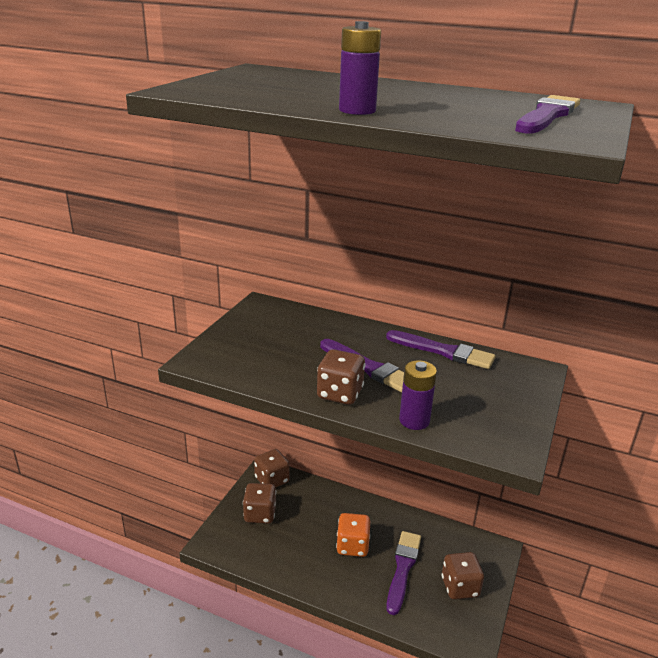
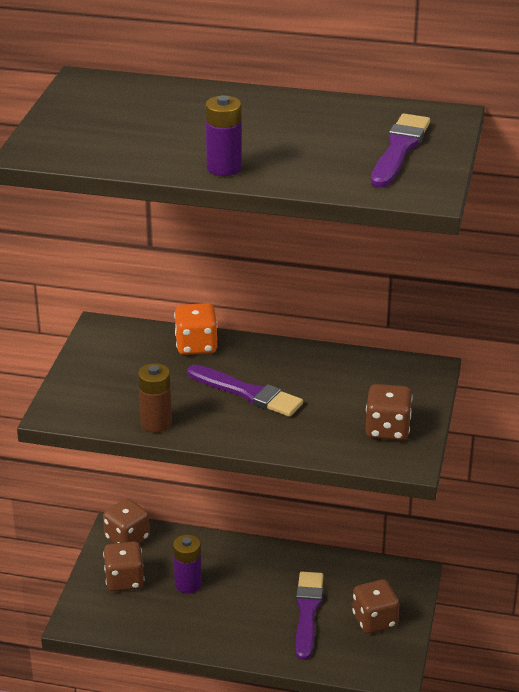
camera: 10 degrees left, 5 degrees up
brown dice [317,349,365,405] -> brown dice moved to [366,384,413,441]
orange dice [336,513,370,557] -> orange dice moved to [174,303,218,355]
purple brush [386,330,496,369] -> none
purple battery [399,360,437,430] -> purple battery moved to [173,535,202,593]
none -> brown battery [138,363,172,432]

